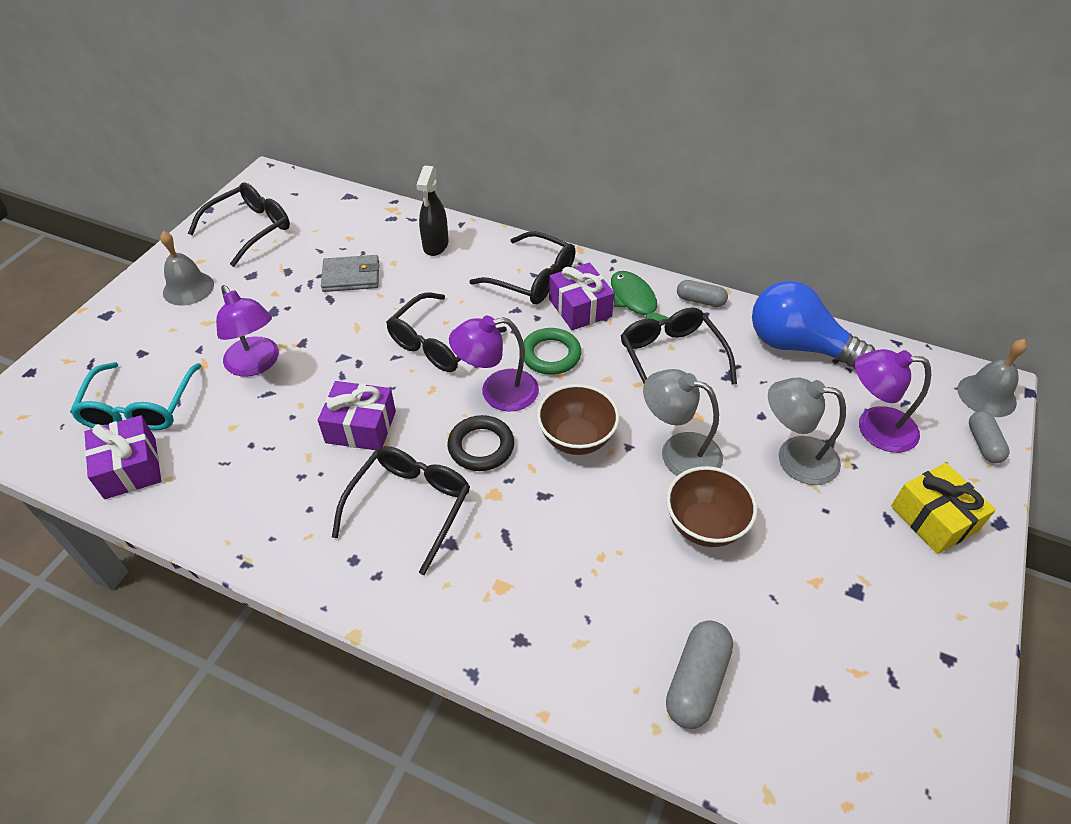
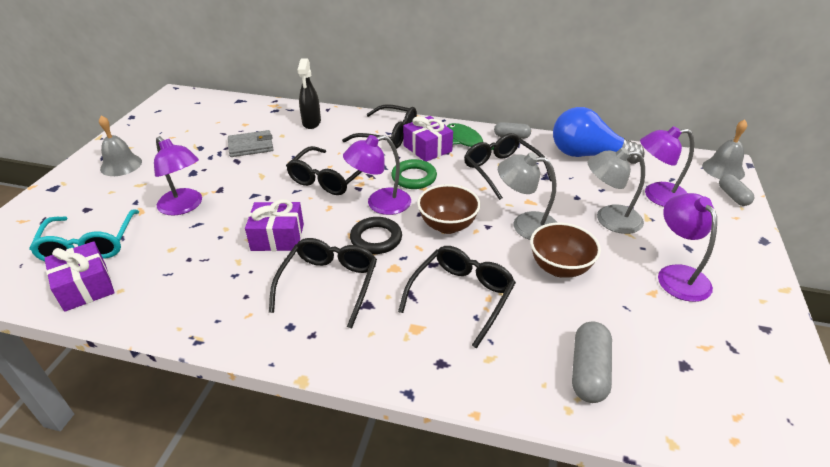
camera: 10 degrees left, 10 degrees down
black glasses [188,182,290,267] -> black glasses moved to [398,246,516,349]
yellow gift [891,463,996,554] -> none
none -> purple lamp [658,193,717,302]

